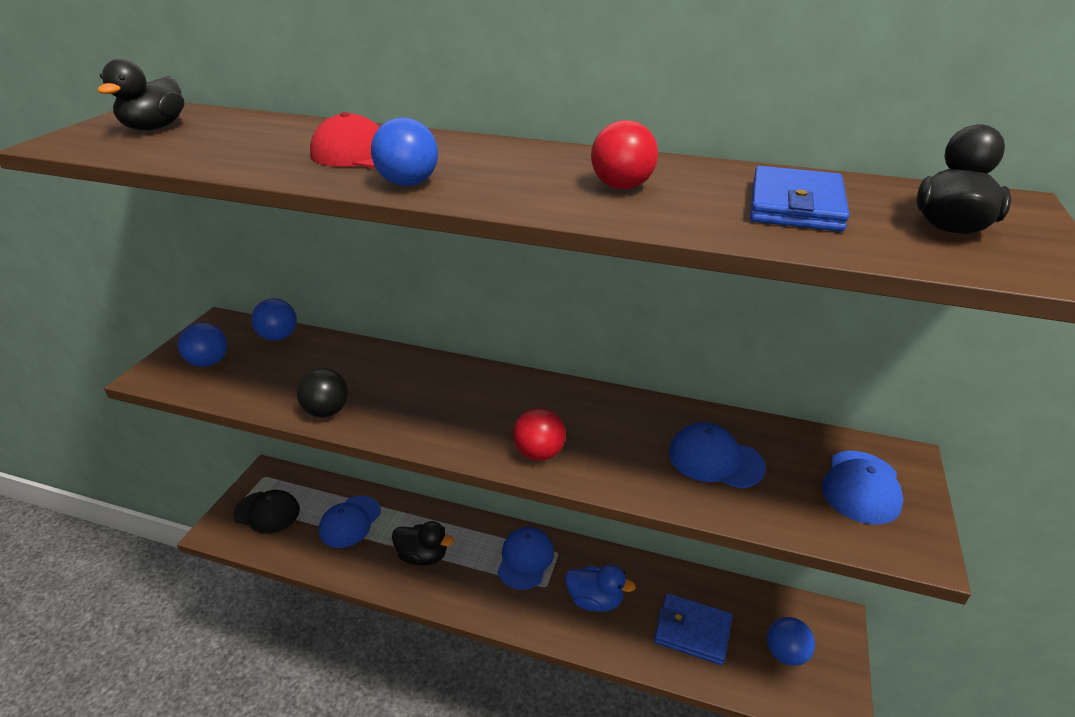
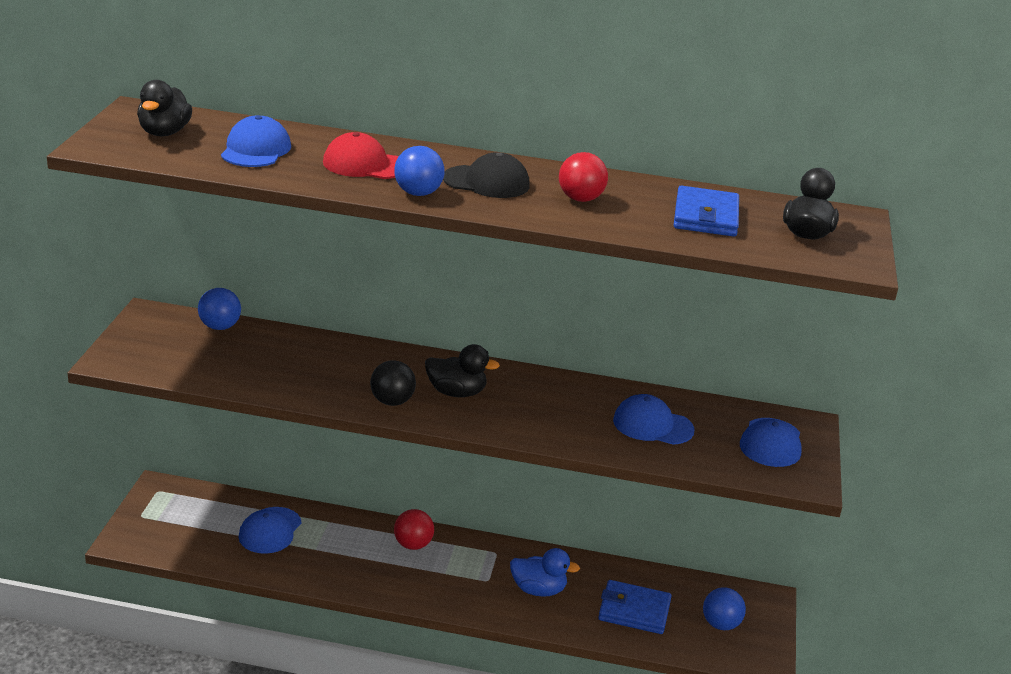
camera: 10 degrees left, 5 degrees down
blue ball [178,322,227,367] -> none
black cap [233,490,300,534] -> black cap moved to [443,152,530,198]
black ball [297,368,348,417] -> black ball moved to [370,360,416,406]
black duck [392,521,454,566] -> black duck moved to [425,344,500,397]
blue cap [497,527,554,590] -> blue cap moved to [221,115,291,167]
red ball [513,408,566,461] -> red ball moved to [394,509,434,550]

